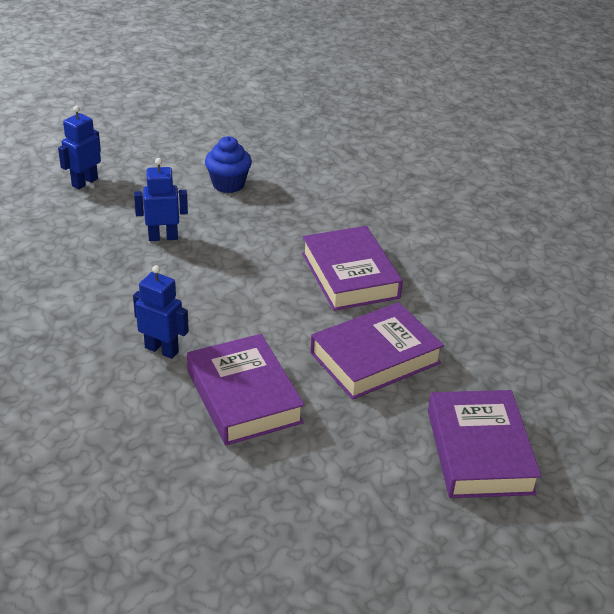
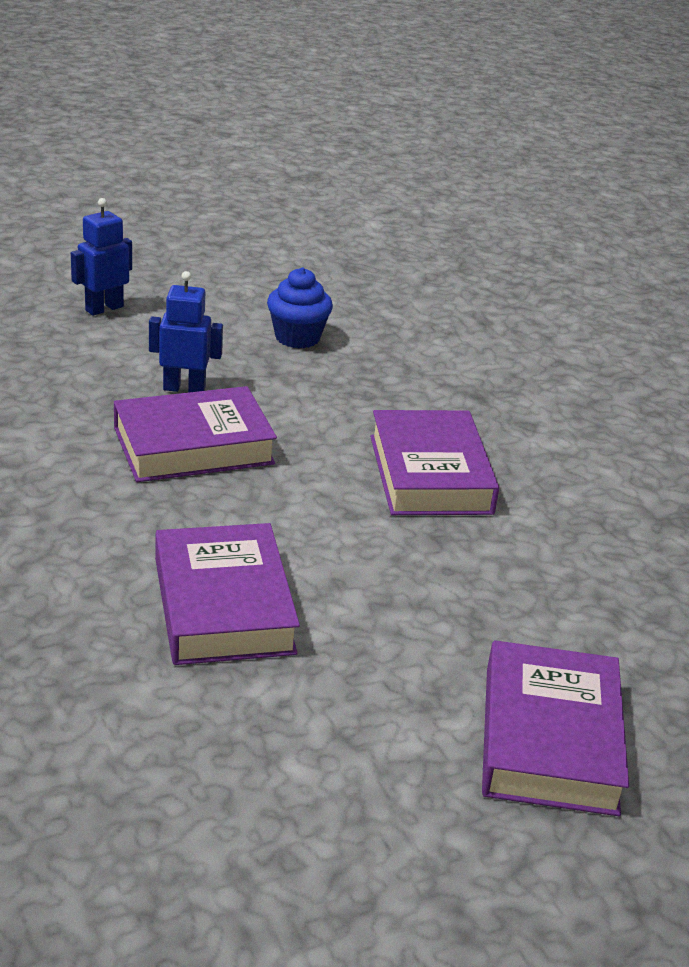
camera: 10 degrees right, 5 degrees down
blue robot [133,265,189,359] -> none
purple book [310,302,444,400] -> purple book moved to [114,386,277,482]

